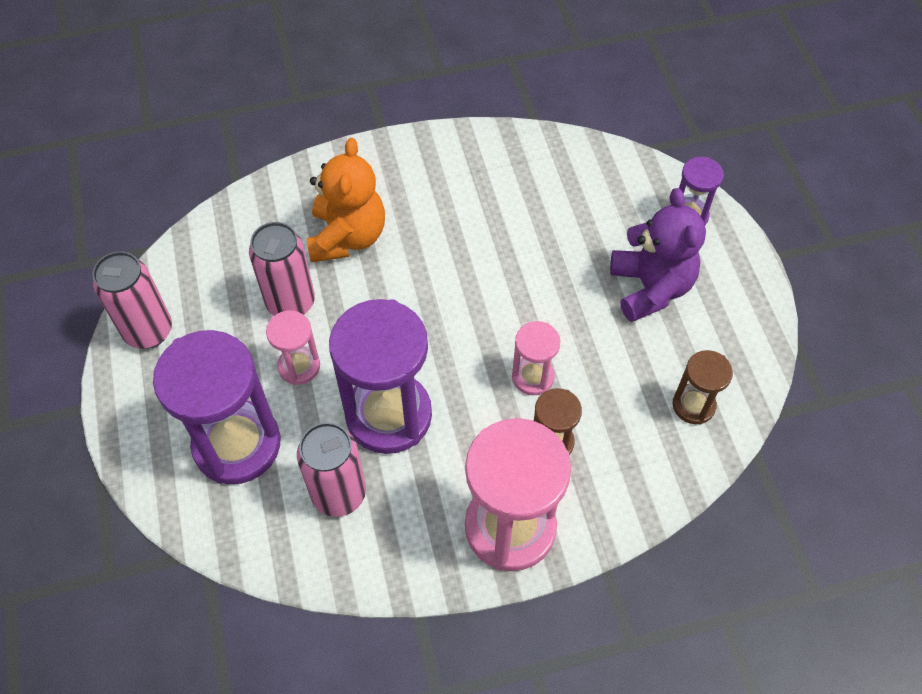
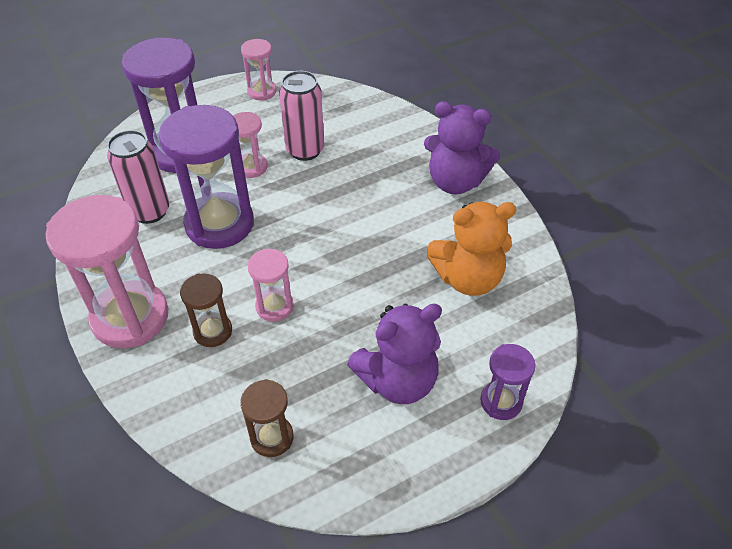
camera: 75 degrees right, 10 degrees down
pink can [92,251,172,349] -> pink hourglass [241,39,276,100]
orange teddy bear [307,138,385,262] -> orange teddy bear moved to [427,202,516,296]
none -> purple teddy bear [424,101,500,194]

